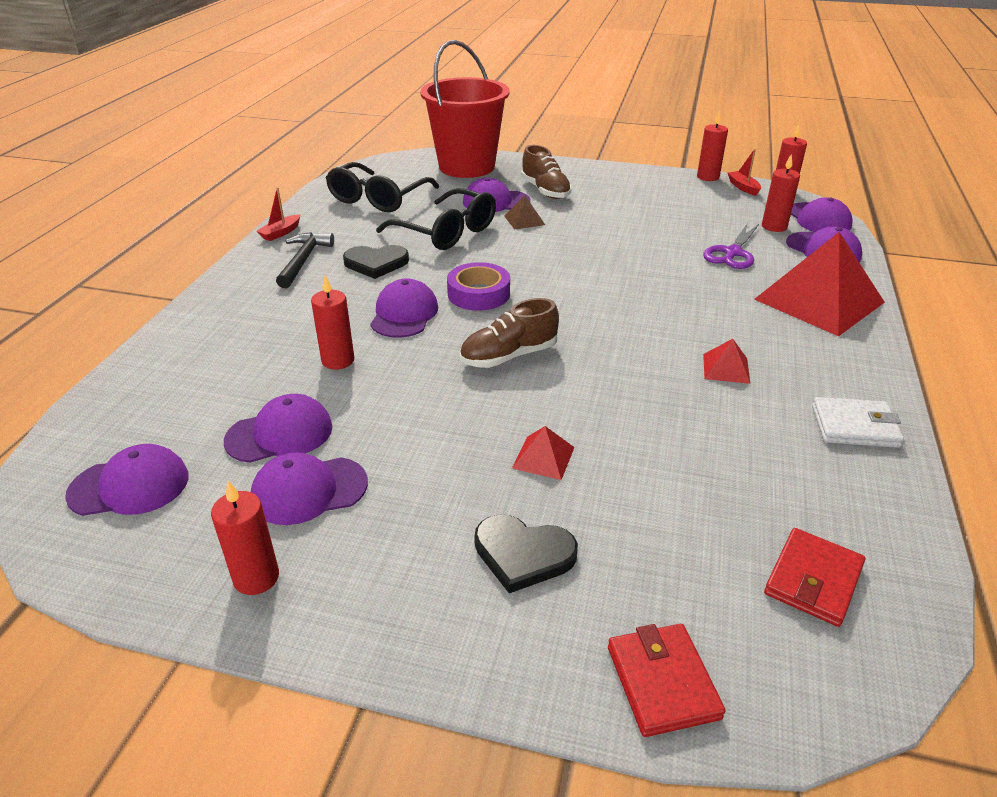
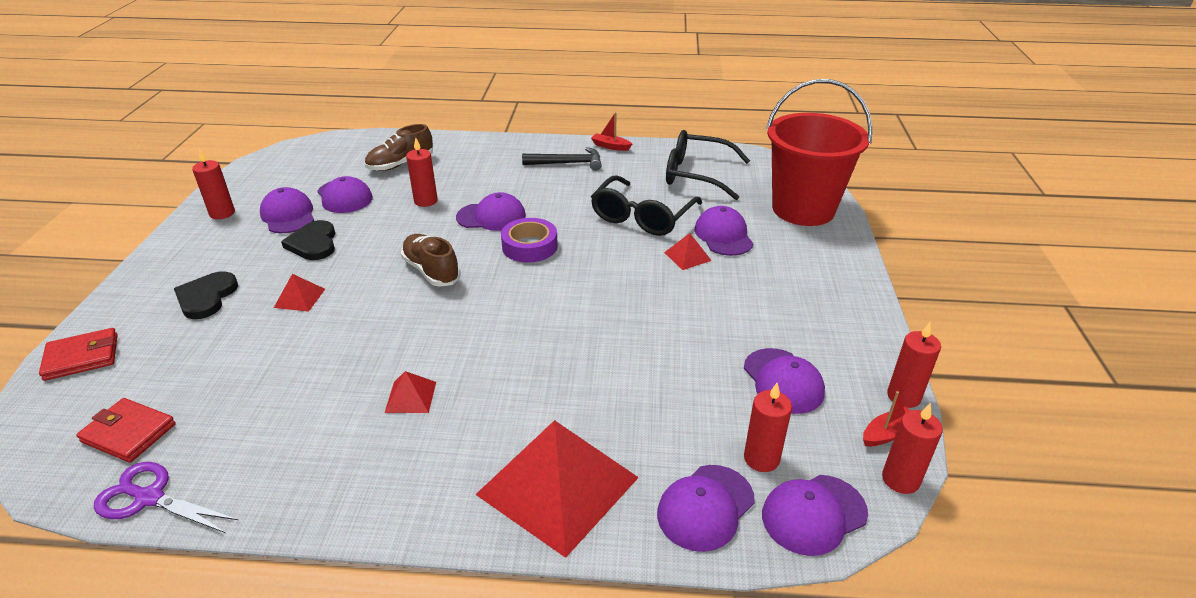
camera: 80 degrees right, 0 degrees up
purple cap [65,444,189,516] -> purple cap moved to [744,348,825,414]
black heart [343,245,409,279] -> black heart moved to [281,220,335,260]
brown pyramid [504,196,545,230] -> red pyramid [664,233,712,270]
brown shoe [521,145,572,199] -> brown shoe moved to [365,124,433,171]
purple scissors [703,223,759,269] -> purple scissors moved to [94,462,238,533]
white wallet [812,397,904,448] -> none

